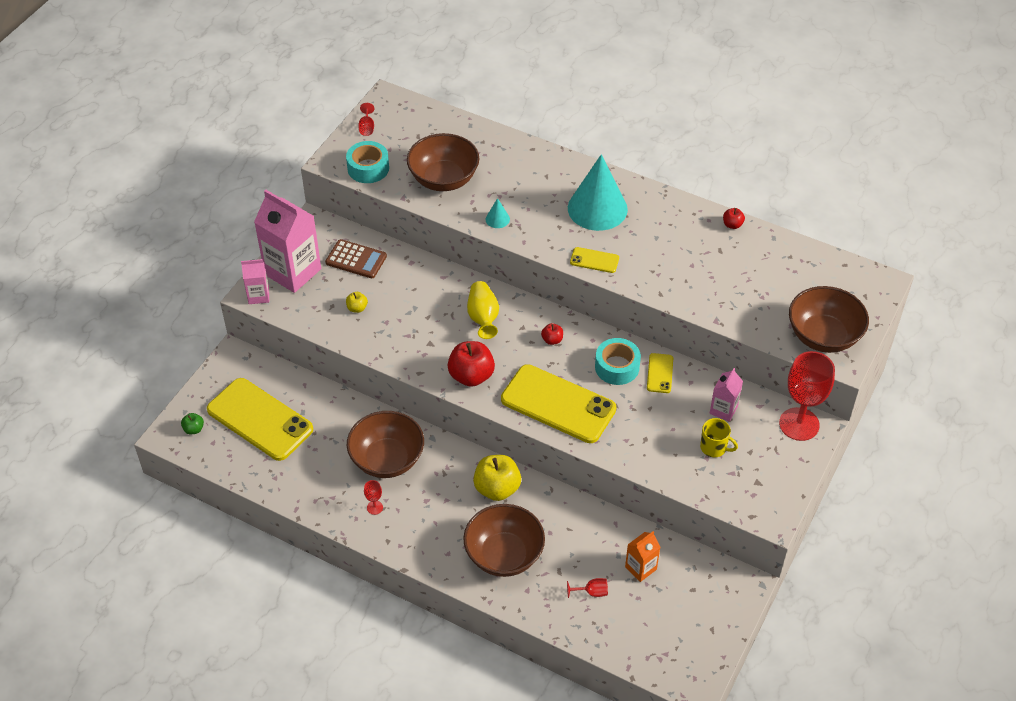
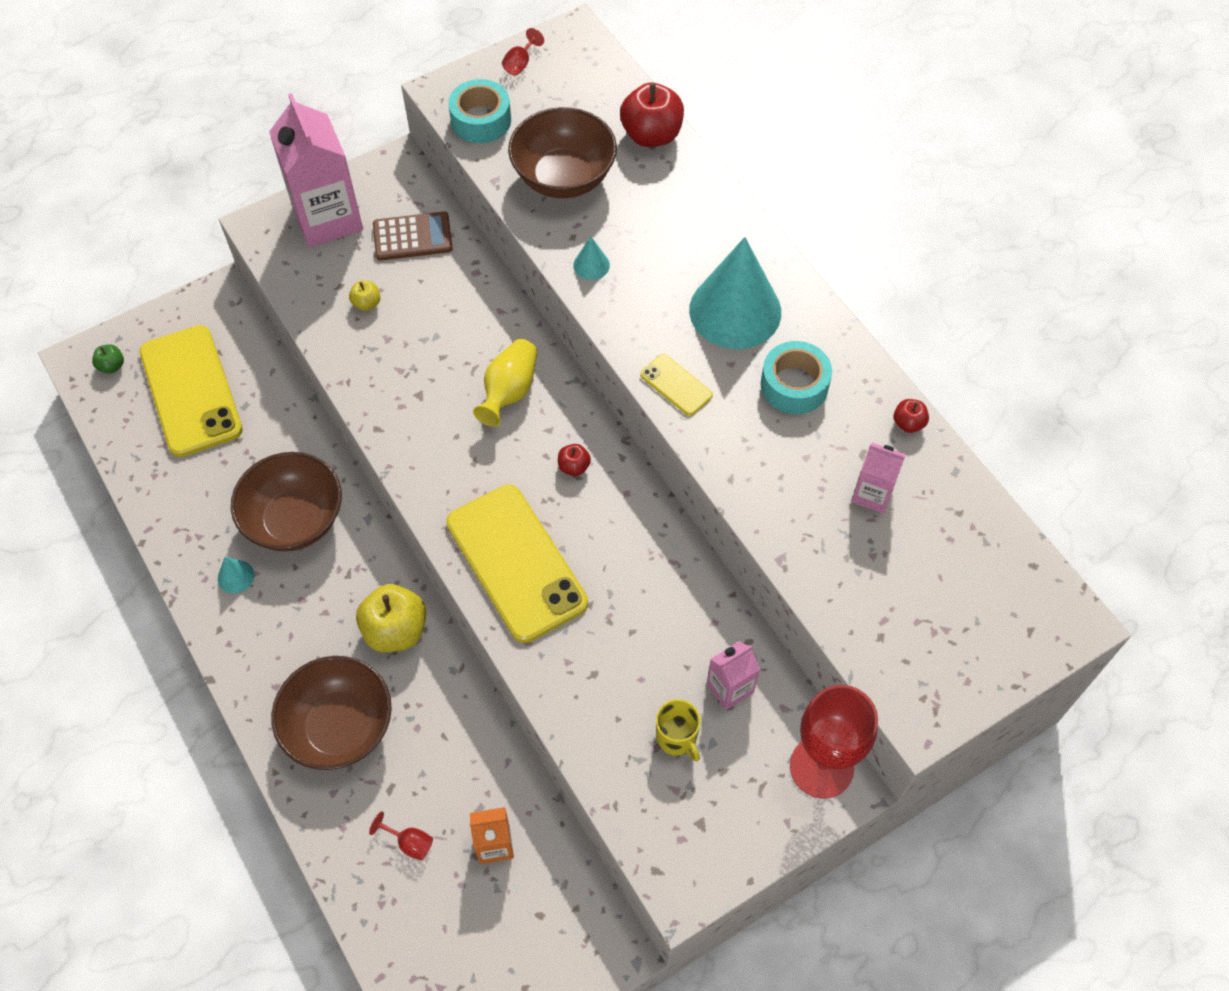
camera: 30 degrees right, 10 degrees up
pink carton [241,259,269,304] -> pink carton moved to [851,443,906,514]
brown calculator [325,239,387,278] -> brown calculator turned 60 degrees counterclockwise [373,211,453,261]
red goblet [364,480,383,515] -> turquoise cone [218,557,254,593]
red apple [447,341,495,387] -> red apple moved to [620,83,684,147]
turquoise tape [595,338,641,385] -> turquoise tape moved to [761,341,832,414]
yellow phone [647,353,673,393] -> none
brown bowl [789,286,869,353] -> none

